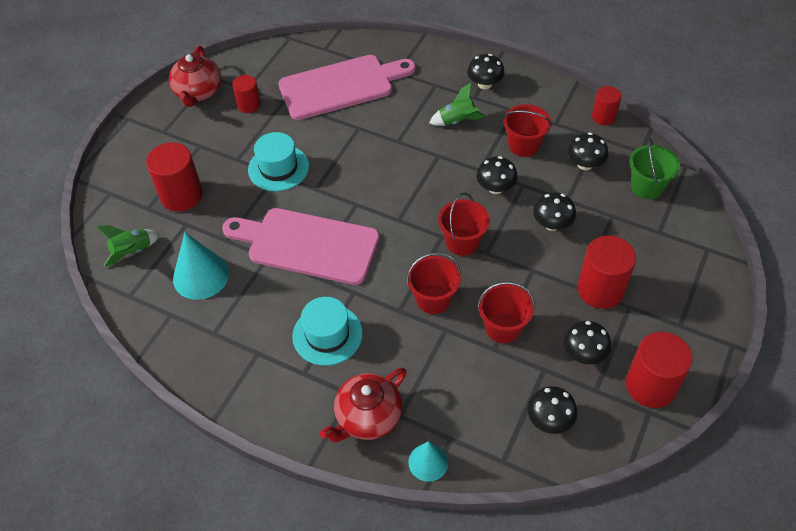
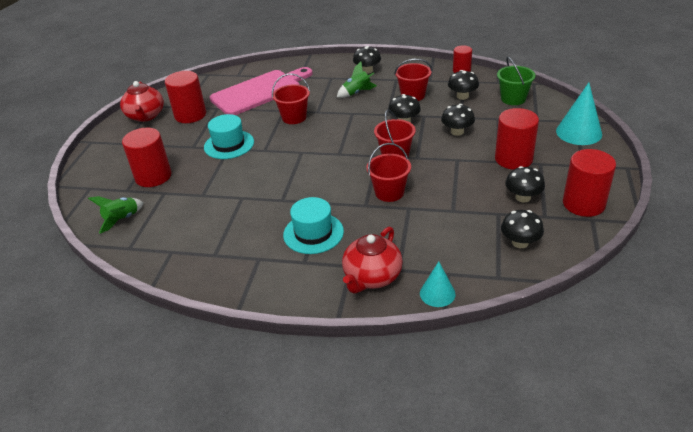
camera: 15 degrees left, 15 degrees down
turquoise cone [173,232,229,300] -> turquoise cone moved to [556,82,602,145]
pink cutting board [222,208,380,285] -> none
red cylinder [232,75,261,113] -> red cylinder [165,71,206,123], size x1.69
red bucket [477,282,535,343] -> red bucket moved to [272,73,310,124]

